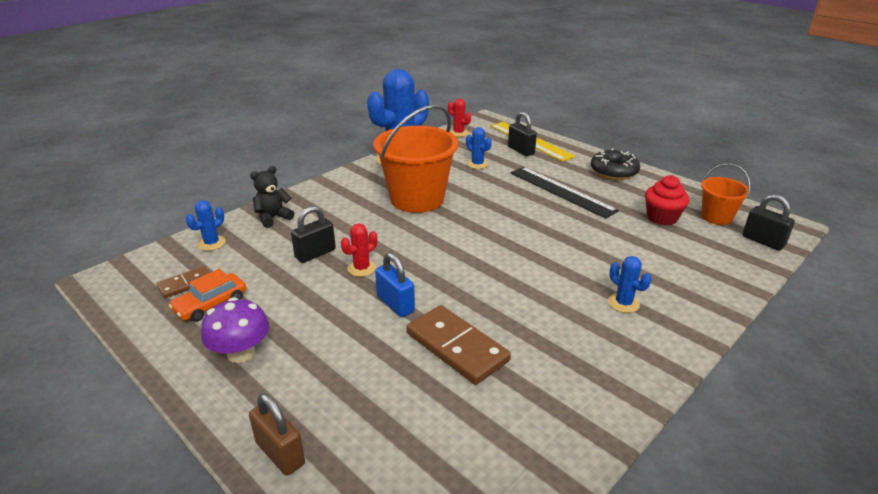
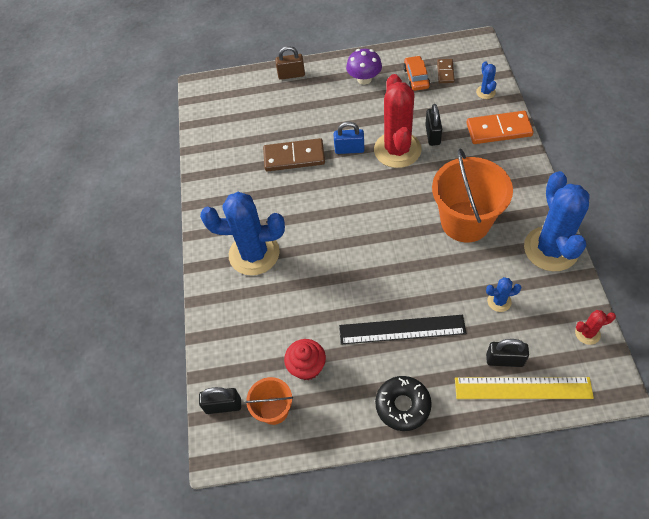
camera: 135 degrees right, 25 degrees up
black teddy bear [250,166,294,228] -> orange domino [466,111,534,144]
red cactus [341,223,377,277] -> red cactus [374,74,422,168], size x2.34
blue cactus [608,256,651,313] -> blue cactus [200,192,285,276], size x2.34

